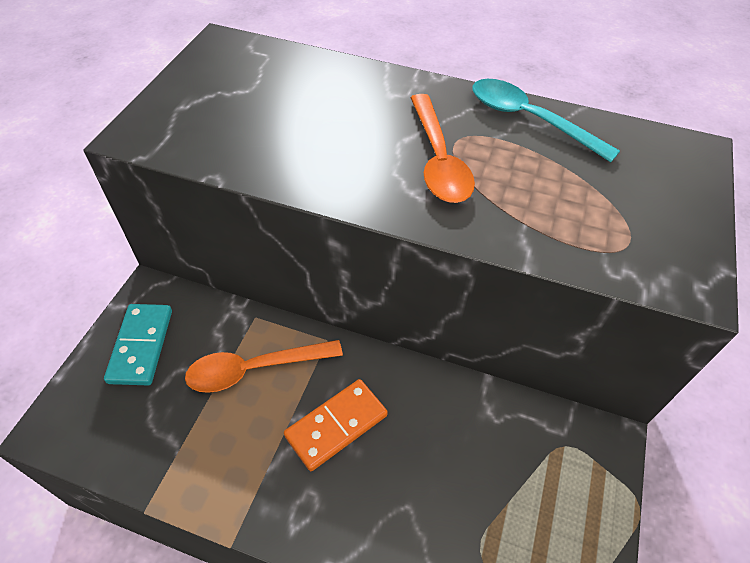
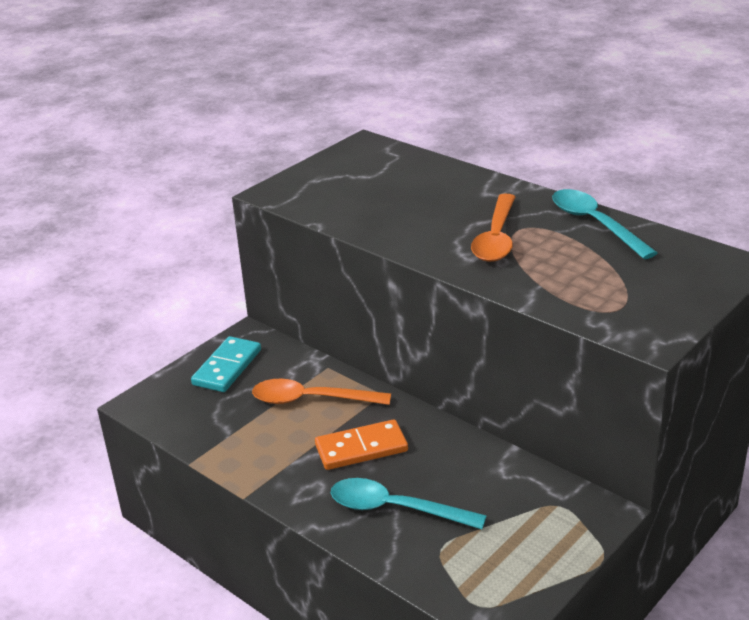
camera: 25 degrees right, 20 degrees down
none -> turquoise spoon [331,478,487,529]

